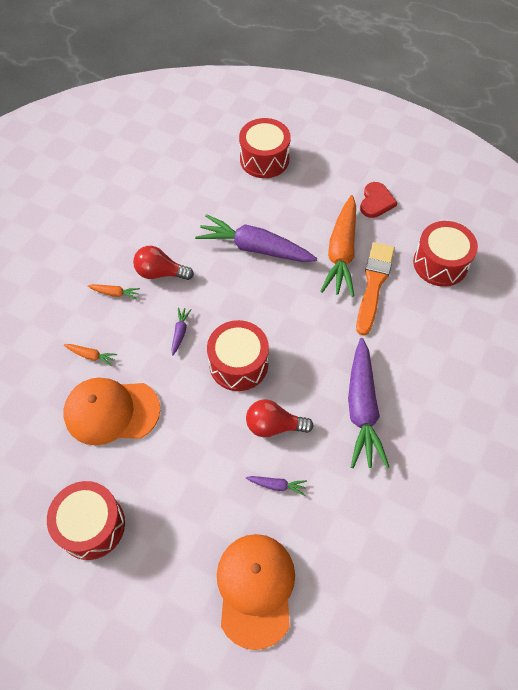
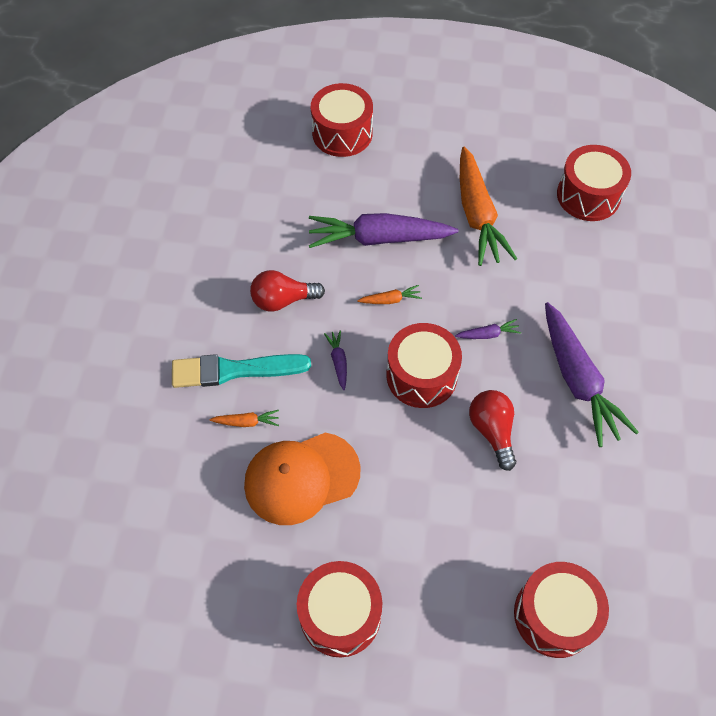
camera: 20 degrees left, 0 degrees up
orange carrot [87,284,140,300] -> orange carrot moved to [357,285,422,304]
orange cap [217,534,295,650] -> red drum [514,562,609,658]
red light bulb [246,399,314,437] -> red light bulb turned 90 degrees clockwise [469,390,516,471]
purple carrot [246,476,307,496] -> purple carrot moved to [455,319,521,339]
orange brush [356,242,395,335] -> none
red heart [360,182,397,218] -> none
none -> turquoise brush [172,354,311,388]

